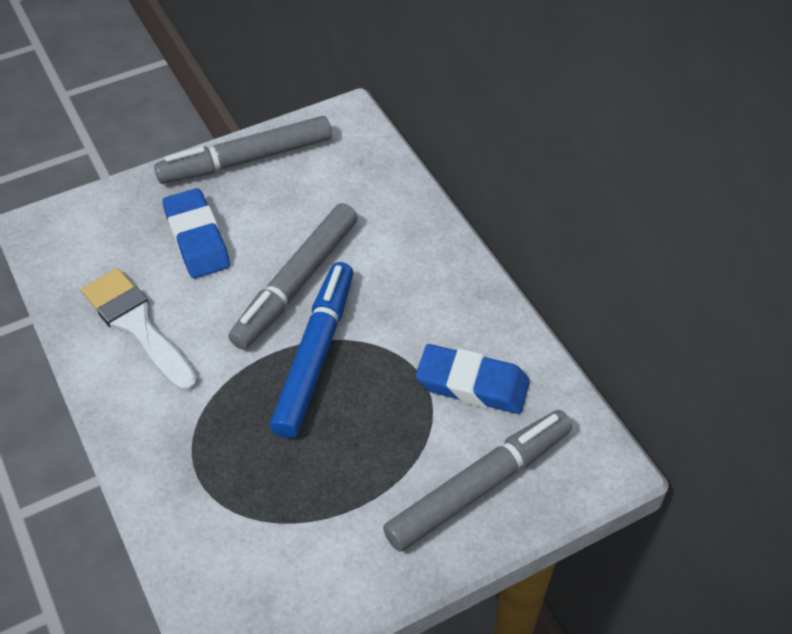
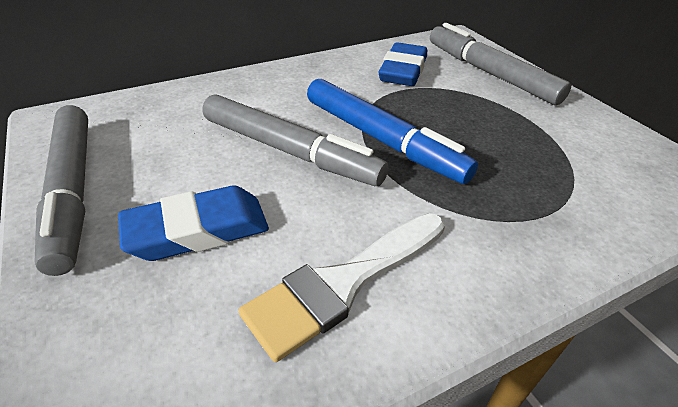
camera: 90 degrees left, 10 degrees down
blue marker [270,262,353,438] -> blue marker turned 150 degrees counterclockwise [307,79,478,184]

